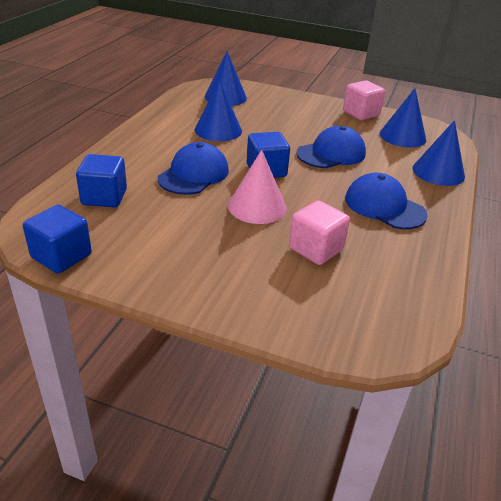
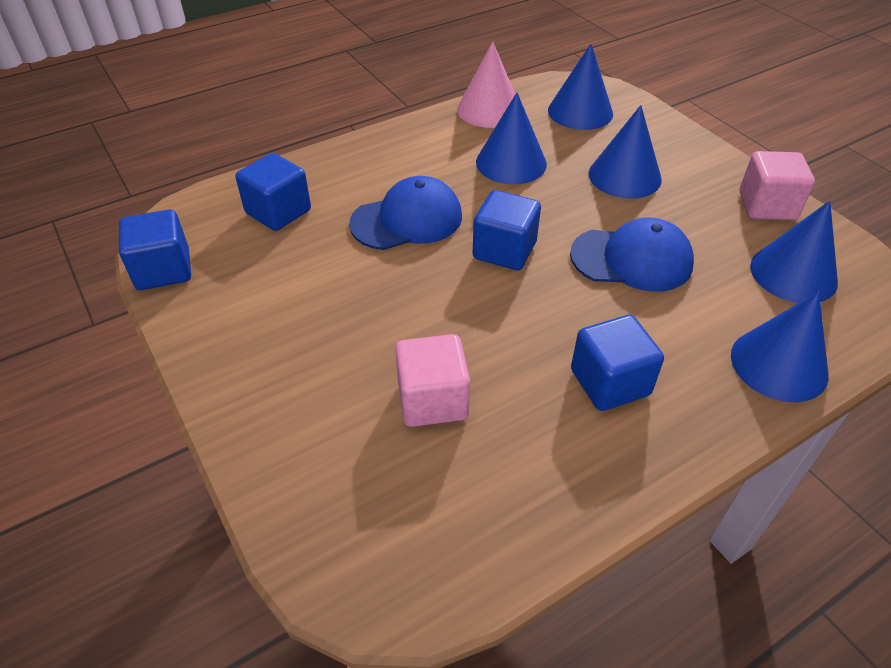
camera: 40 degrees right, 10 degrees up
pink cone [228,150,287,224] -> pink cone moved to [457,42,515,128]
blue cap [345,173,428,229] -> blue cube [571,315,664,411]
none -> blue cone [589,105,662,199]

